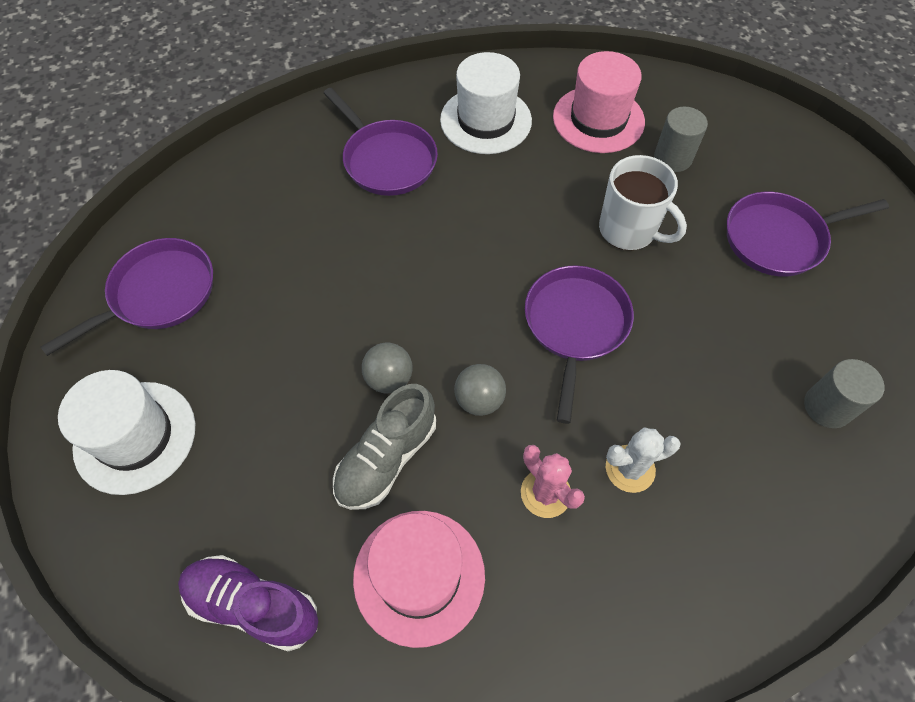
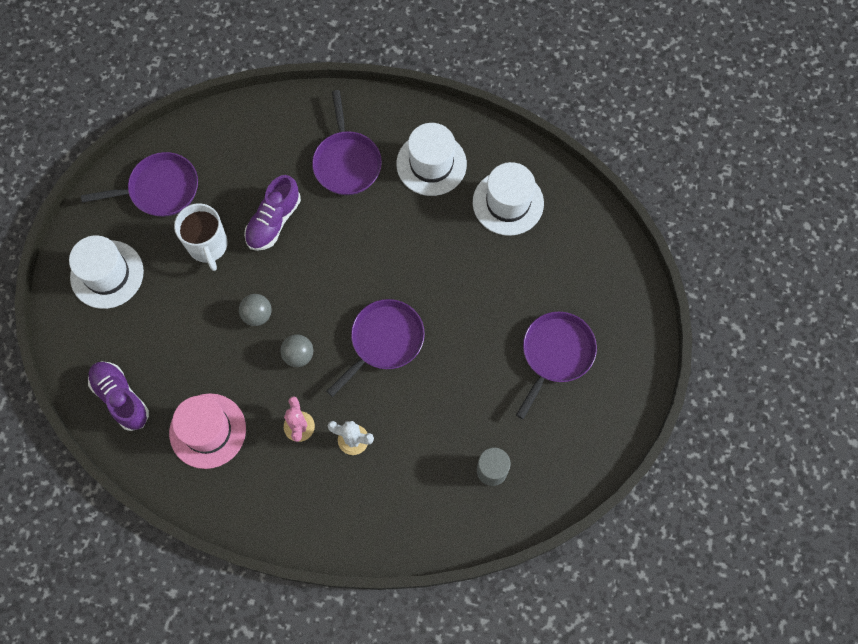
camera: 30 degrees right, 10 degrees up
grey shoe [333,384,436,510] -> none
pink hat [553,51,645,153] -> white hat [473,162,544,236]
white mug [599,155,687,250] -> white mug moved to [174,203,228,271]
grey cylinder [654,107,708,172] -> none
purple pan [727,192,889,277] -> purple pan turned 105 degrees clockwise [516,312,597,419]
none -> purple shoe [244,175,301,251]

